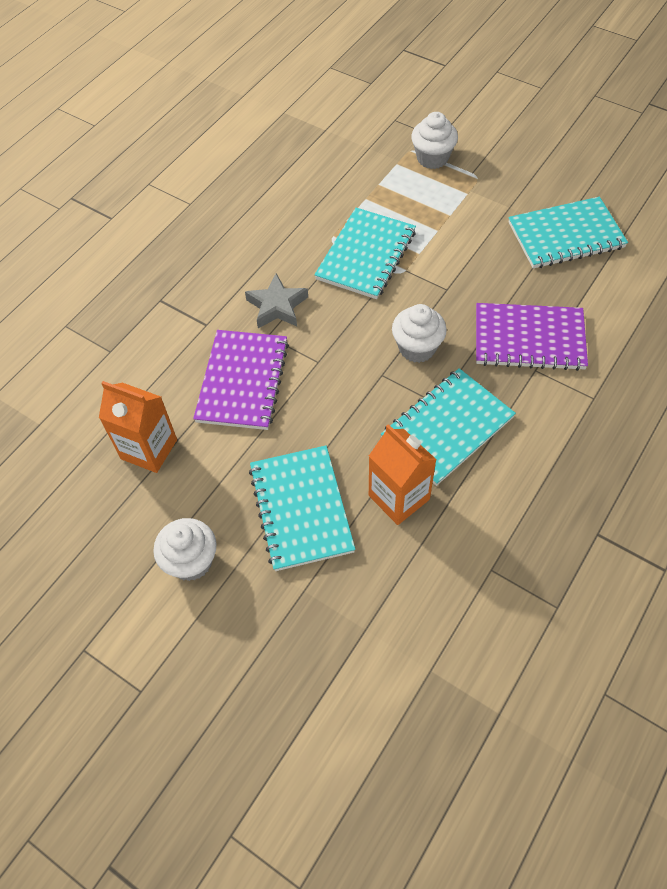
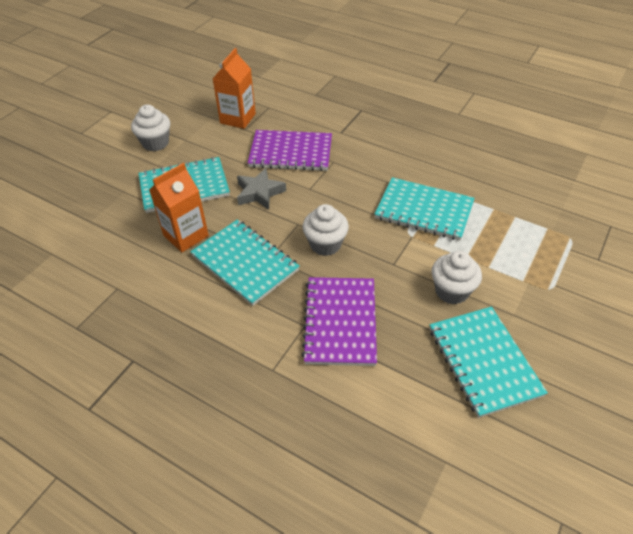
camera: 85 degrees right, 10 degrees down
grey star [245,273,308,328] -> grey star moved to [237,168,286,210]
white cupcake [411,112,458,169] -> white cupcake moved to [432,251,482,304]

